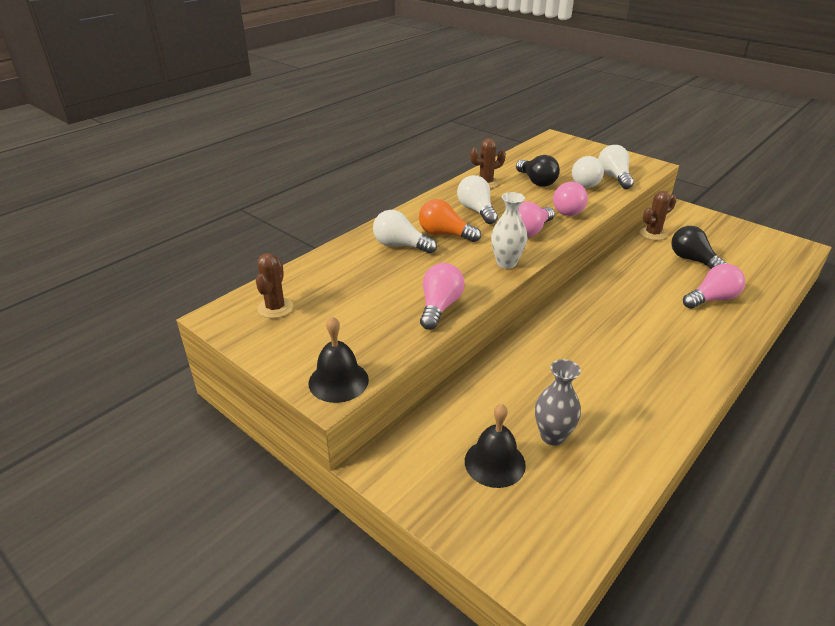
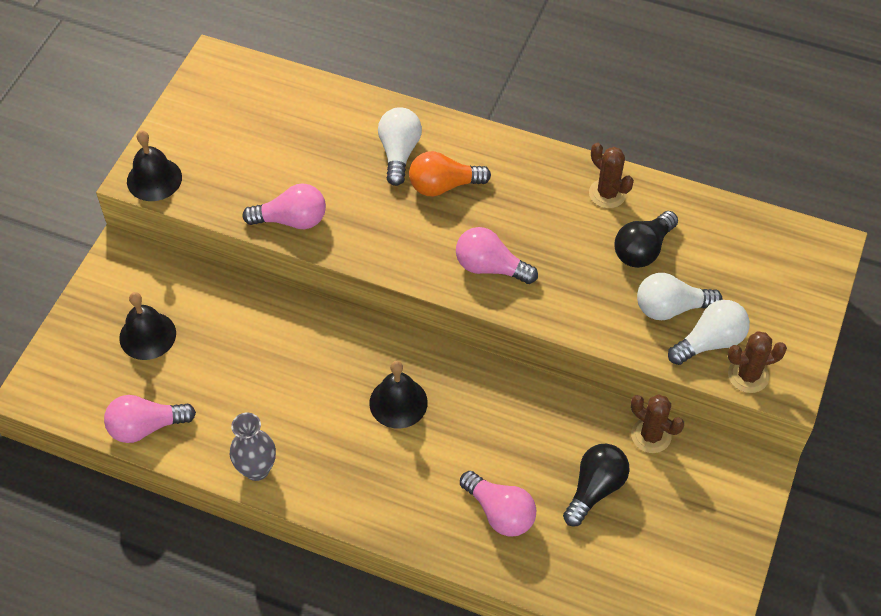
camera: 70 degrees right, 20 degrees up
brown cactus [256,253,293,318] -> brown cactus moved to [728,331,787,393]
orange light bulb [419,199,481,242] -> orange light bulb turned 105 degrees counterclockwise [409,151,491,197]
white light bulb [457,175,498,224] -> none
white vase [491,192,528,269] -> none
grey vase [535,359,581,446] -> grey vase moved to [230,413,276,481]
pink light bulb [553,182,588,216] -> pink light bulb moved to [104,395,196,443]
none -> black bell [369,361,428,428]

